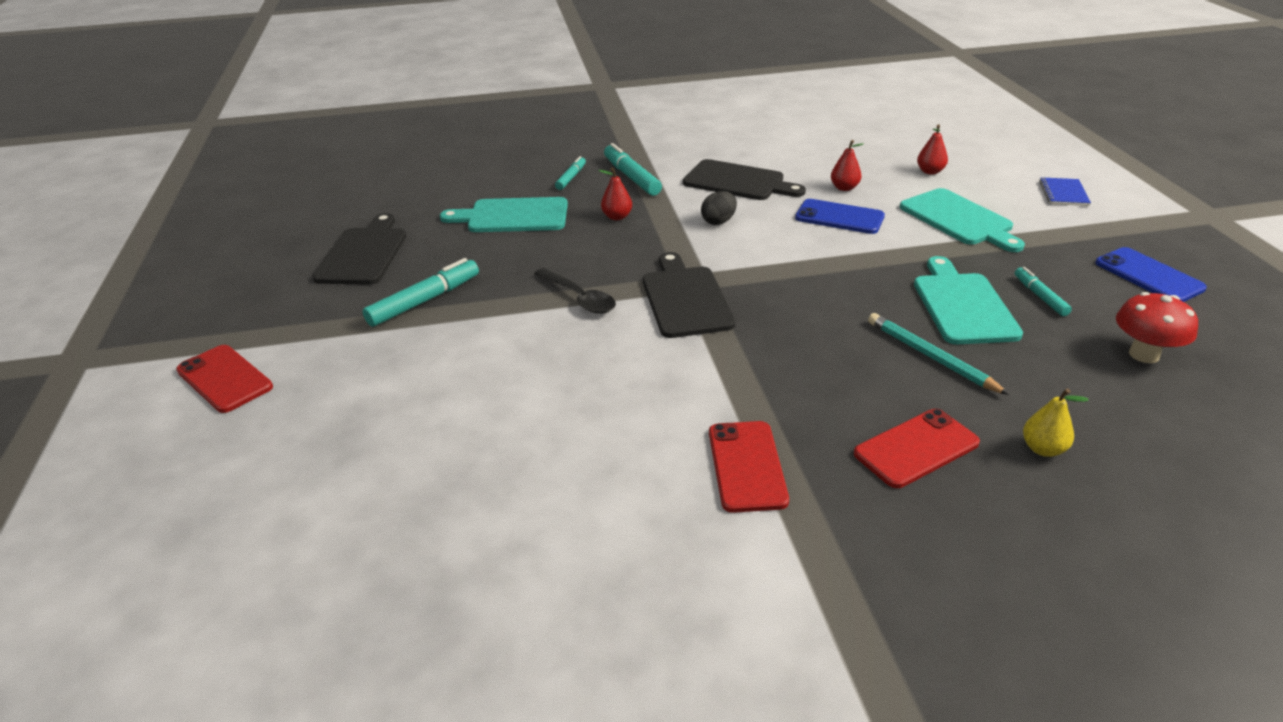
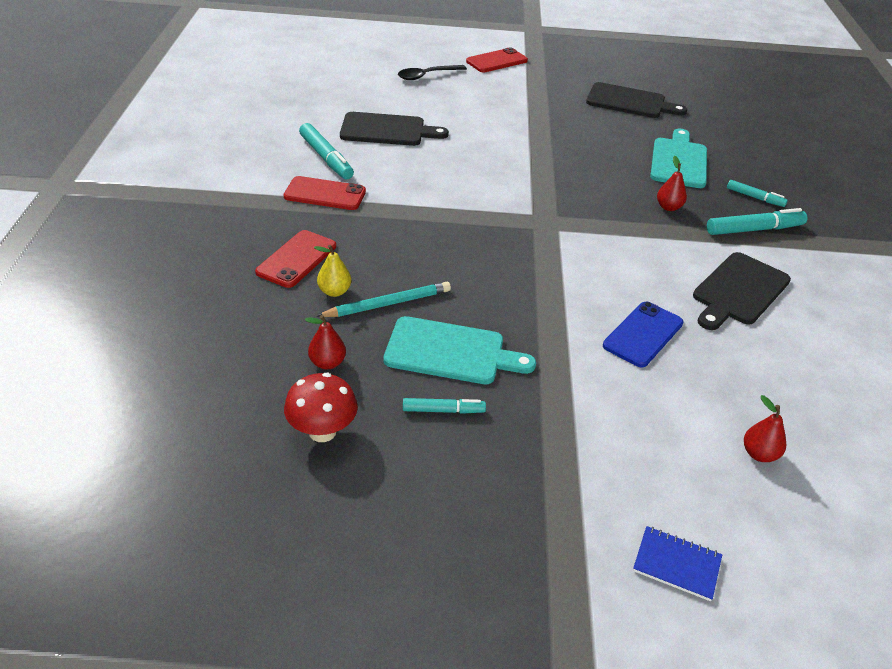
camera: 100 degrees right, 5 degrees up
turquoise marker [363,258,479,327] -> turquoise marker moved to [299,123,354,179]
black spoon [534,268,616,314] -> black spoon moved to [398,65,467,80]
black cutting board [643,252,735,338] -> black cutting board moved to [340,112,449,146]
black egg [701,191,737,225] -> none
red pear [831,140,864,191] -> red pear moved to [305,315,346,369]
red phone [854,409,980,488] -> red phone turned 45 degrees clockwise [255,230,336,288]
turquoise cutting board [900,188,1025,252] -> none
yellow pear [1023,388,1089,457] -> yellow pear moved to [314,244,351,297]
blue phone [1096,247,1207,302] -> none

